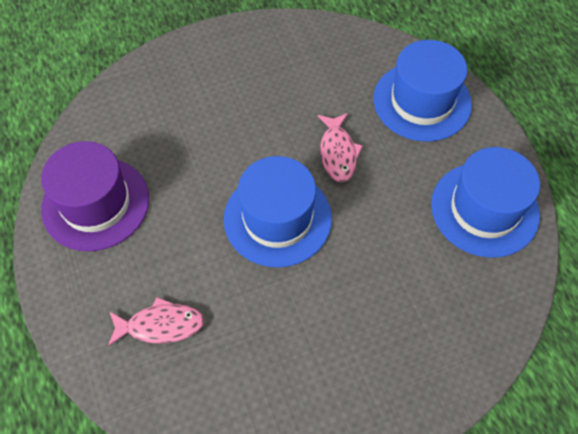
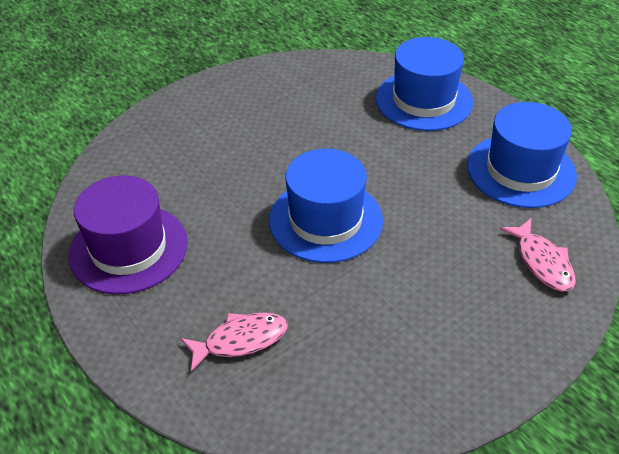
camera: 15 degrees left, 15 degrees down
pink fish [318,113,363,182] -> pink fish moved to [500,219,576,292]

